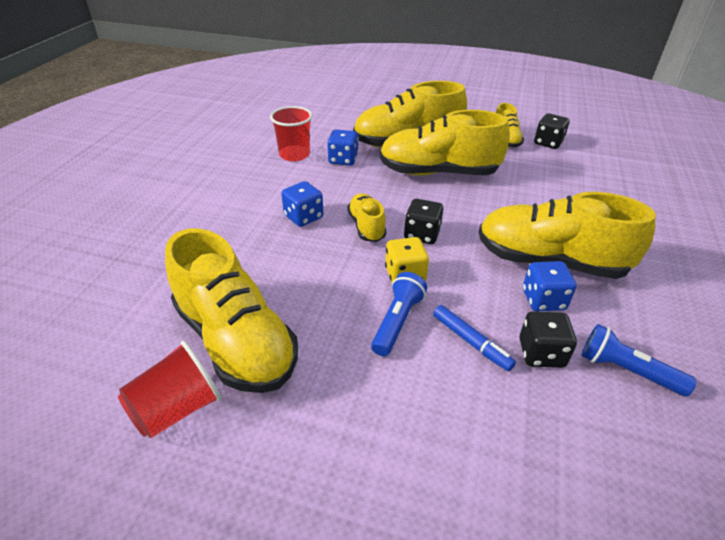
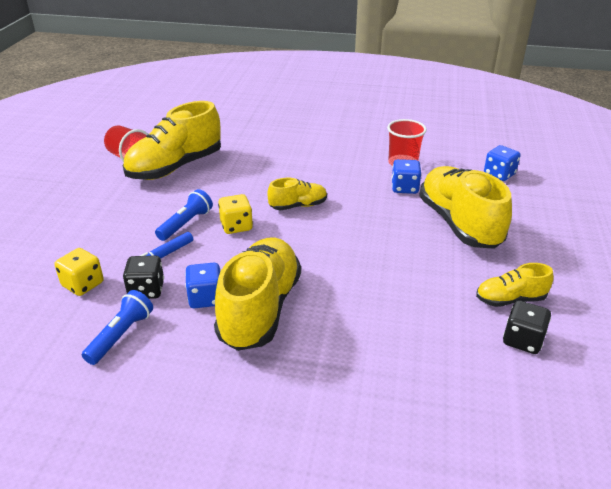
camera: 85 degrees right, 5 degrees down
blue dice [281,181,323,227] -> blue dice moved to [484,145,521,181]
blue flashlight [371,272,427,356] -> blue flashlight turned 75 degrees counterclockwise [155,189,213,241]
yellow shoe [380,110,510,175] -> none
black dice [404,199,444,244] -> none
none -> yellow dice [55,248,104,296]

